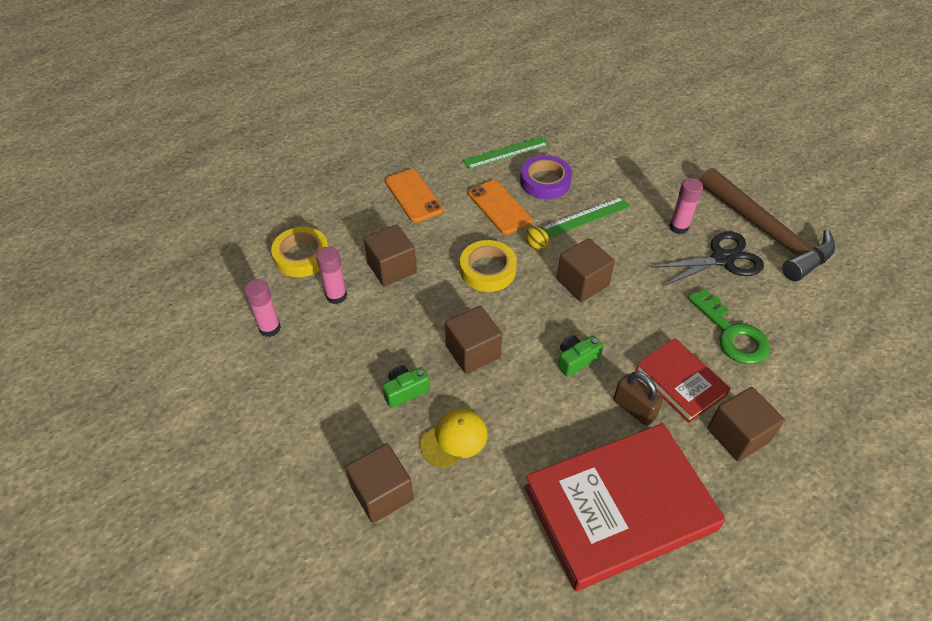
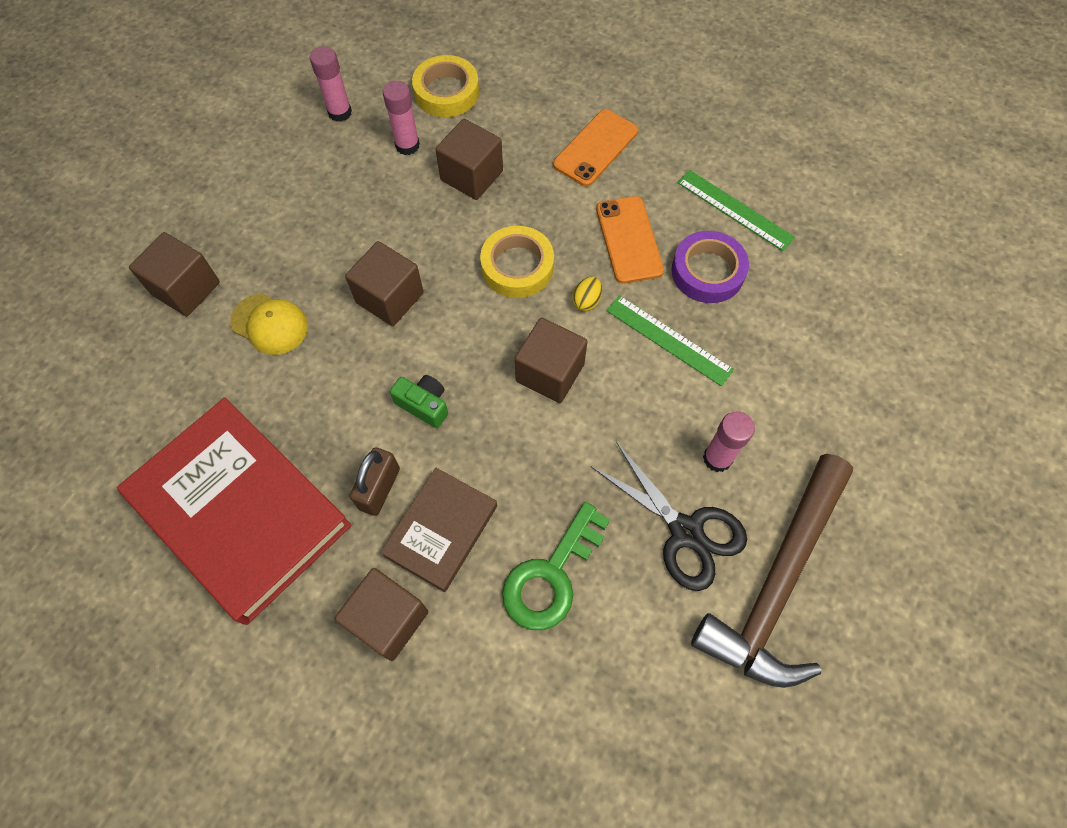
camera: 65 degrees right, 15 degrees up
green camera [382,366,430,408] -> none
orange phone [468,180,532,235] -> orange phone turned 45 degrees counterclockwise [596,196,664,283]
red book [635,338,731,423] -> brown book [381,468,497,592]

